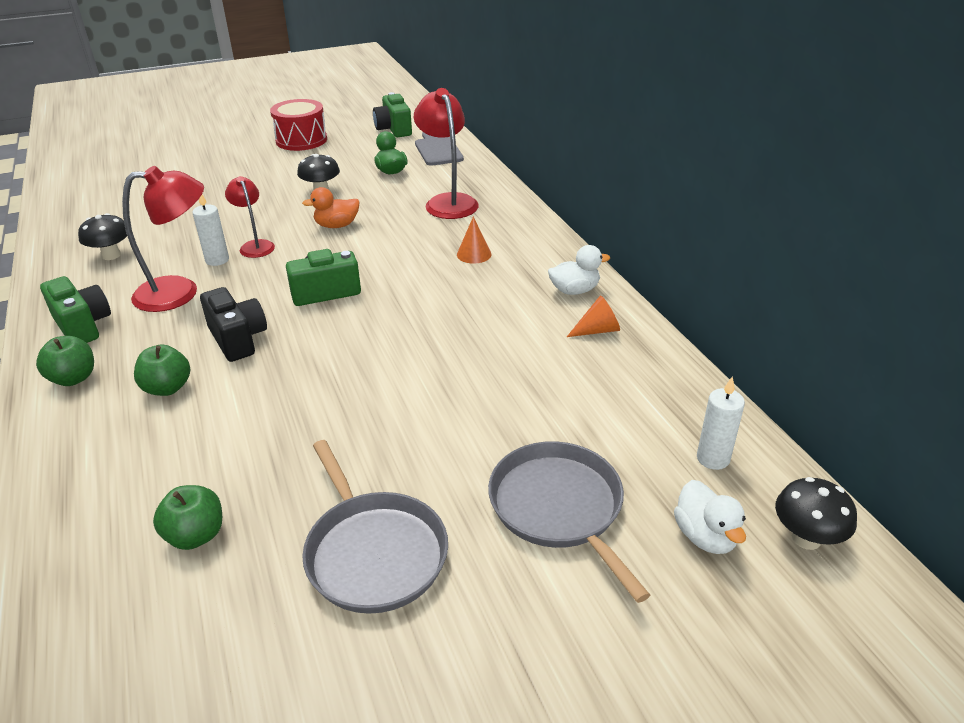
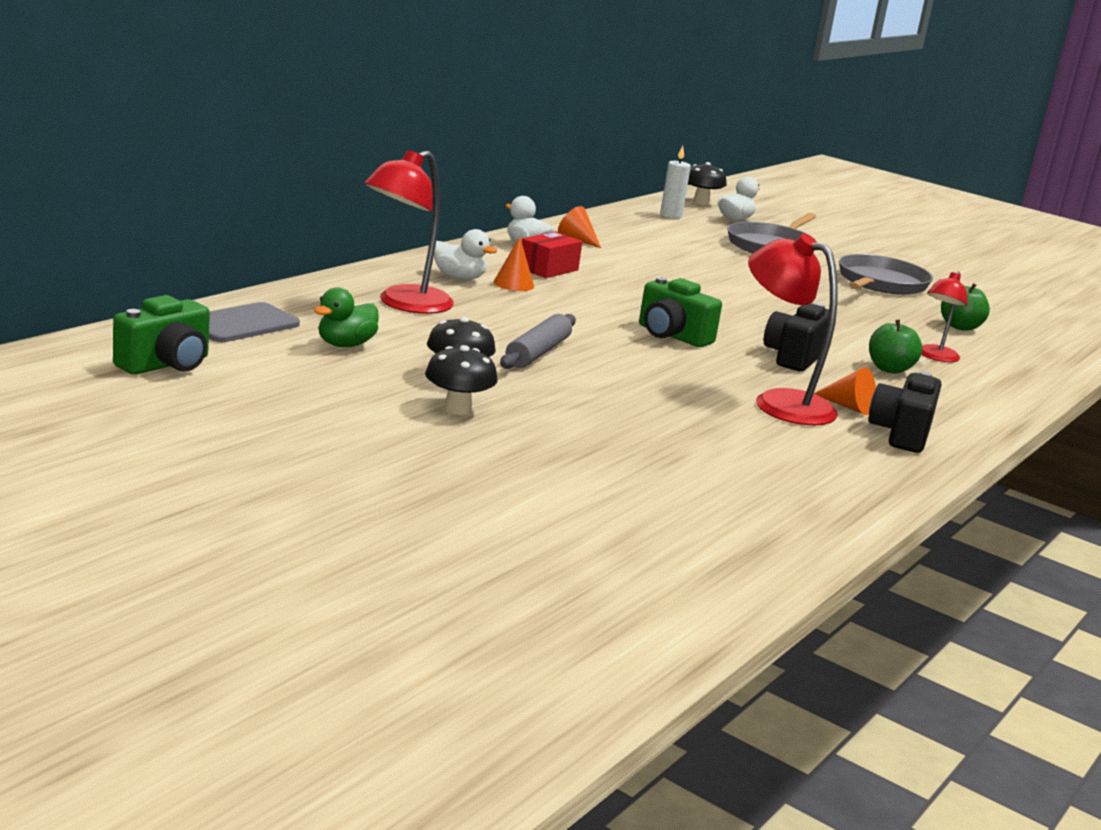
camera: 125 degrees left, 15 degrees down
green apple [36,336,94,386] -> none
green camera [40,276,111,343] -> black camera [868,371,941,453]
black mushroom [78,213,127,260] -> black mushroom moved to [425,345,498,415]
white candle [192,194,229,266] -> none
red lamp [225,176,275,258] -> red lamp moved to [921,271,968,362]
red drum [270,99,327,151] -> none
orange duck [302,187,360,228] -> grey rolling pin [500,314,576,369]
none -> white duck [434,229,498,280]
none -> red box [522,231,582,278]
none -> orange cone [814,367,876,415]

